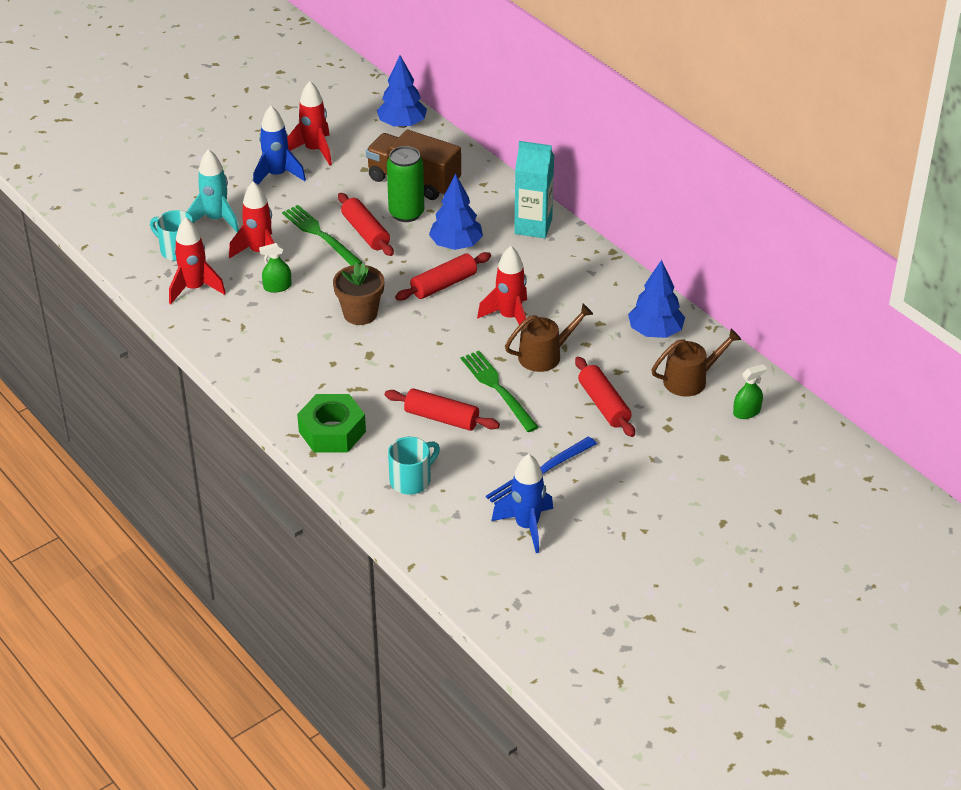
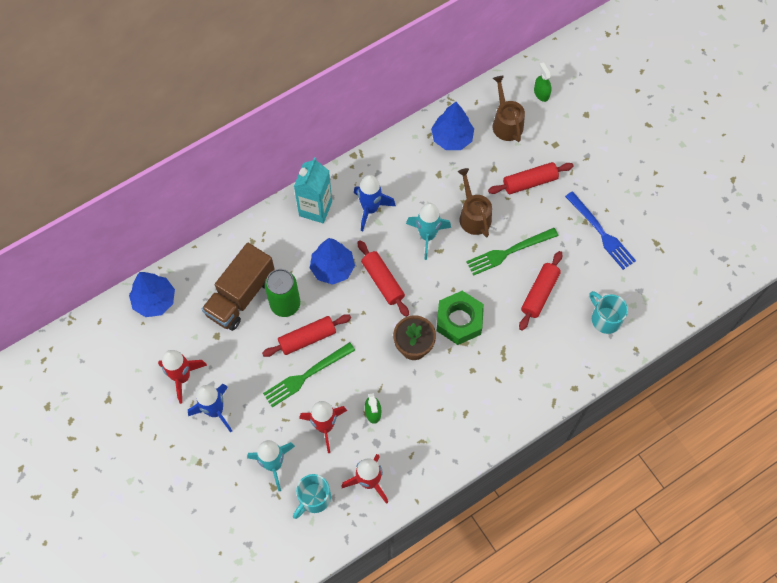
camera: 85 degrees left, 25 degrees up
green nut [297,394,366,452] -> green nut moved to [437,291,484,345]
red rocket [477,246,527,325] -> turquoise rocket [406,203,451,260]
blue rocket [491,454,553,553] -> blue rocket moved to [354,175,396,231]

